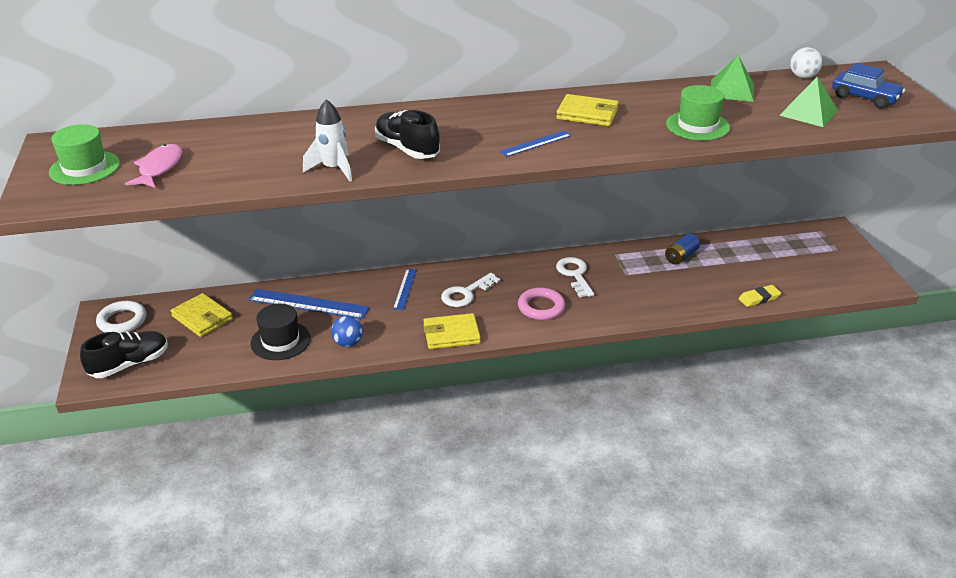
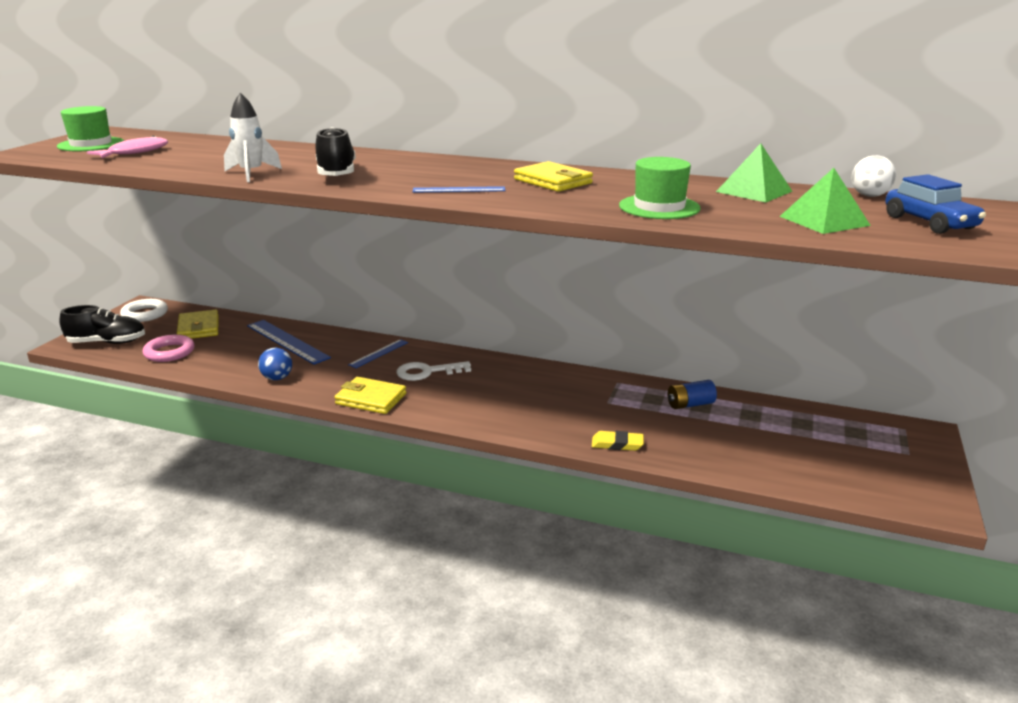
camera: 30 degrees right, 10 degrees down
black hat [251,304,311,360] -> none
pink ring [518,287,565,320] -> pink ring moved to [142,334,195,362]
white key [556,257,594,298] -> none
yellow eraser [739,285,781,307] -> yellow eraser moved to [592,431,644,451]

